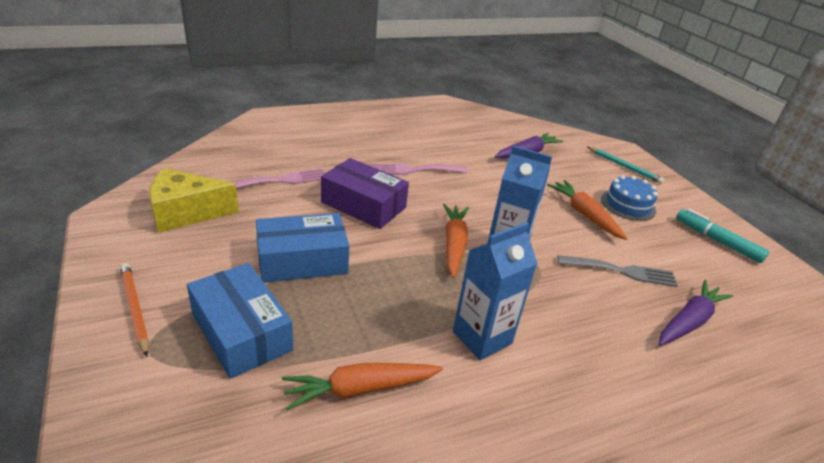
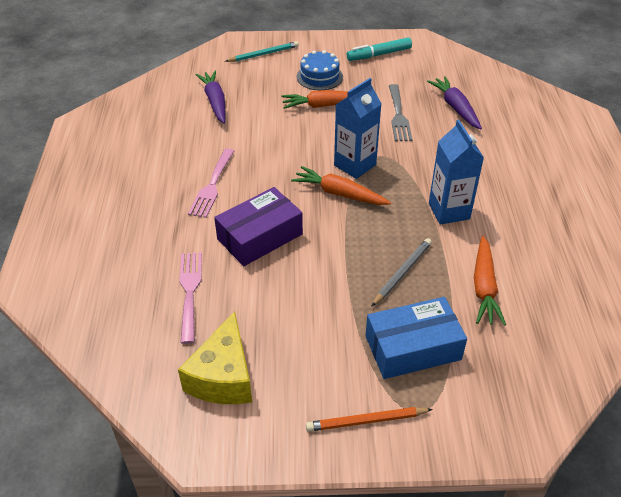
camera: 65 degrees left, 10 degrees up
blue box [256,213,349,283] -> none
grey fork [557,255,678,287] -> grey fork turned 150 degrees clockwise [389,84,412,141]
none -> grey pencil [372,238,432,306]

